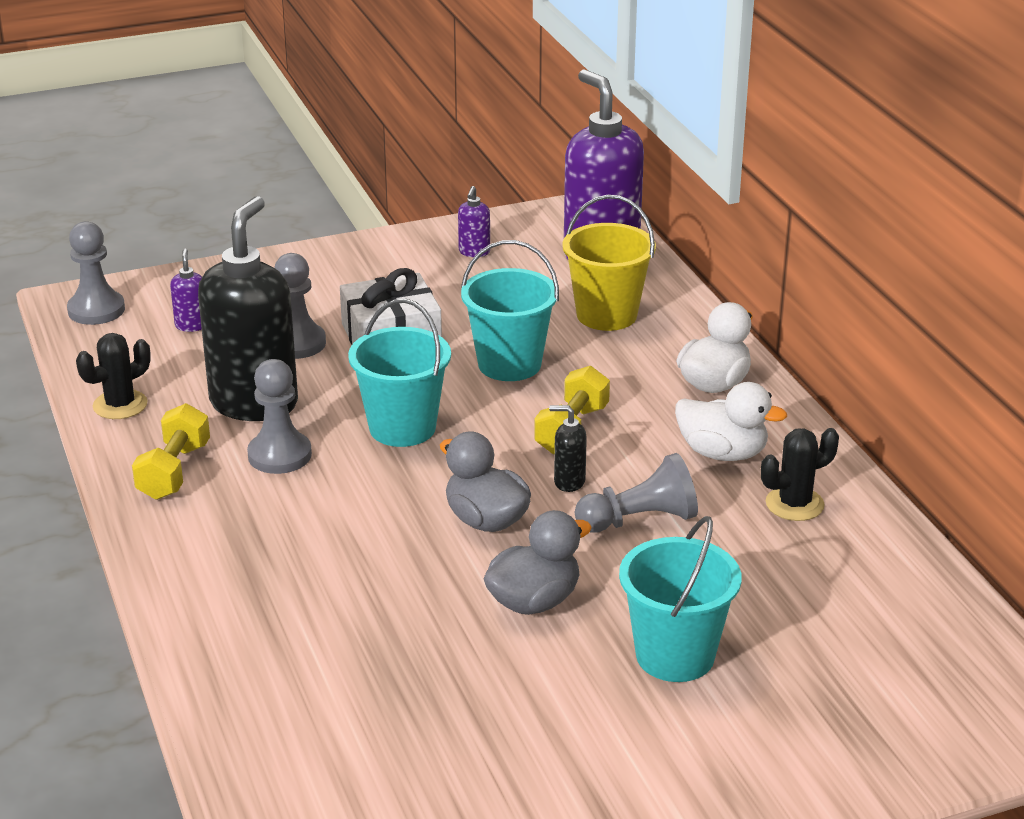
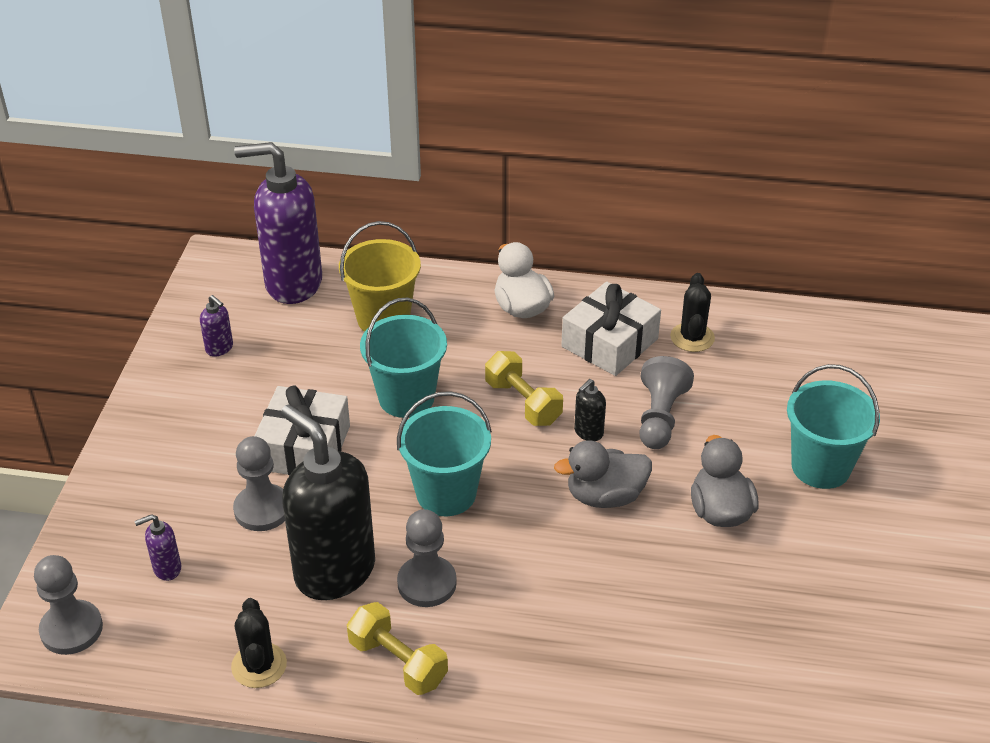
camera: 60 degrees left, 10 degrees up
purple soap dispenser [170,249,202,332] -> purple soap dispenser turned 45 degrees counterclockwise [134,514,181,581]
white duck [675,382,787,461] -> white gift [561,282,661,376]

